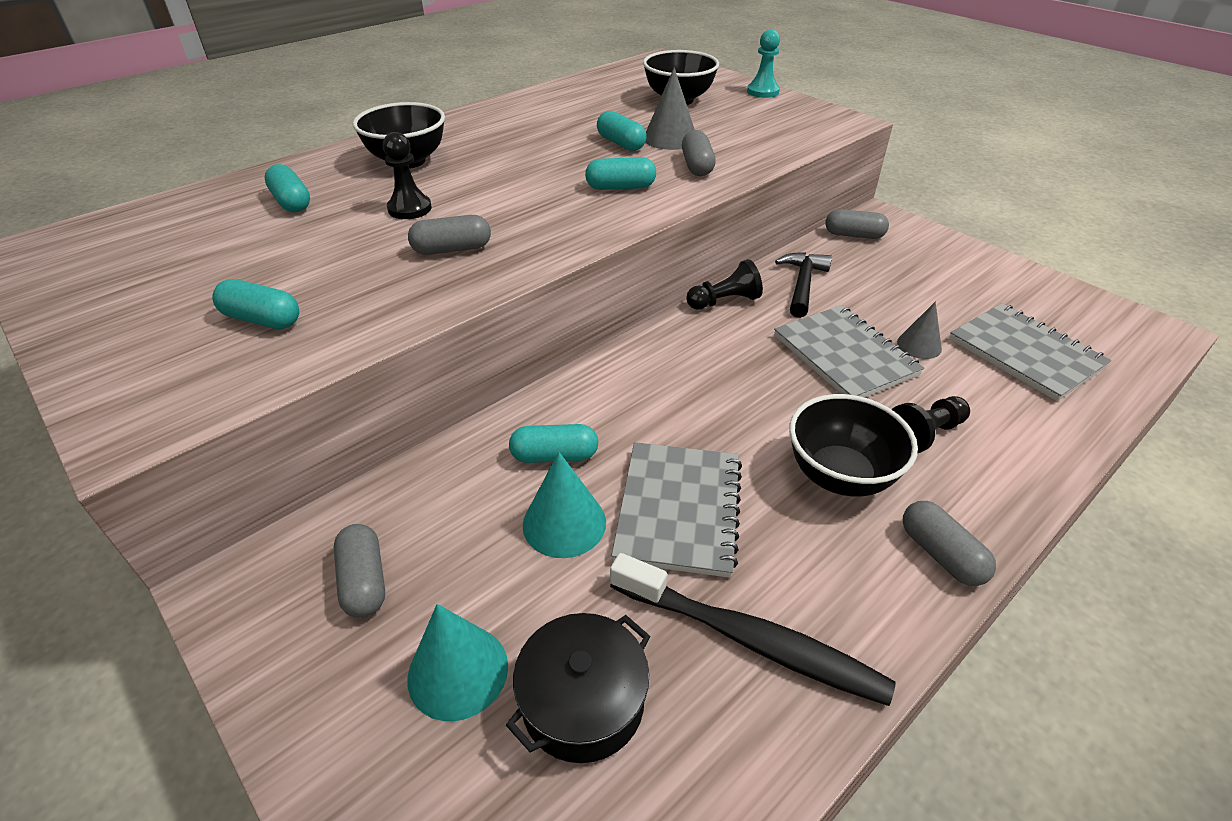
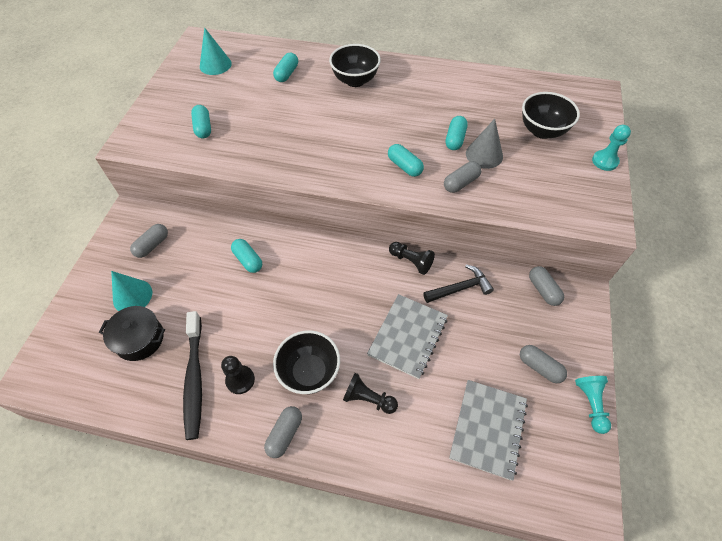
camera: 55 degrees right, 15 degrees up
black pawn [383,132,432,219] -> black pawn moved to [221,356,255,394]
grey capsule [408,215,491,255] -> grey capsule moved to [520,345,567,383]
turquoise cone [523,452,606,558] -> turquoise cone moved to [200,27,232,75]
grey notebook [611,442,742,578] -> none
grey cone [897,302,942,359] -> none
none -> turquoise pawn [575,376,611,434]

